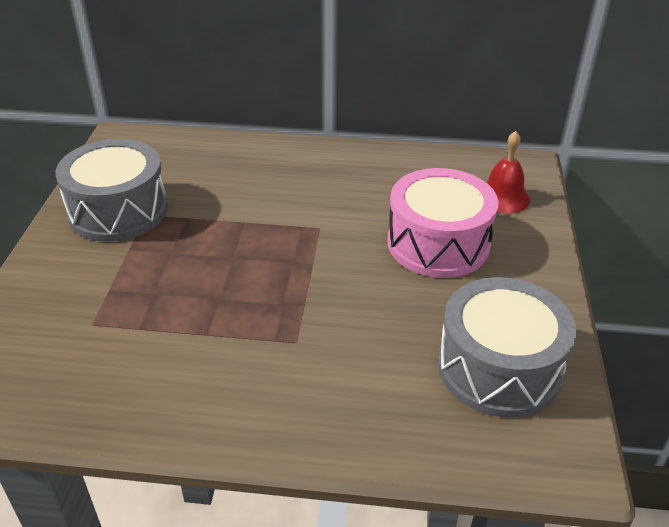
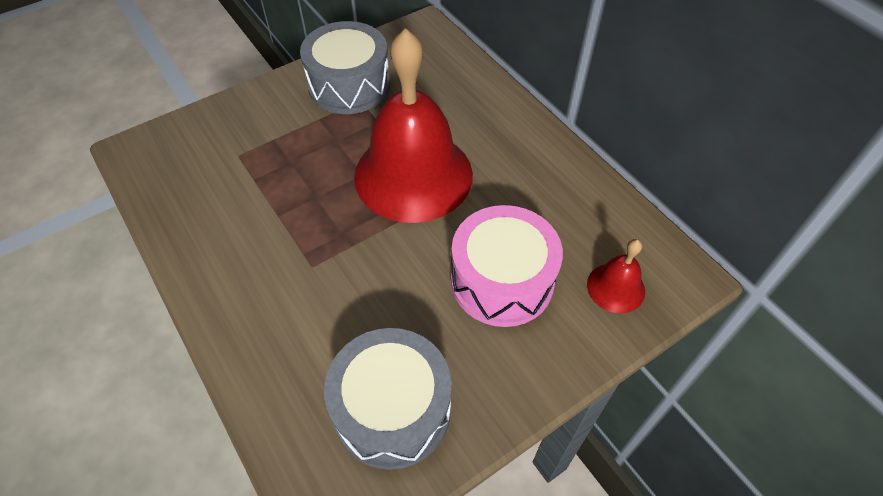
camera: 50 degrees right, 15 degrees up
none -> red bell [354,28,473,223]

